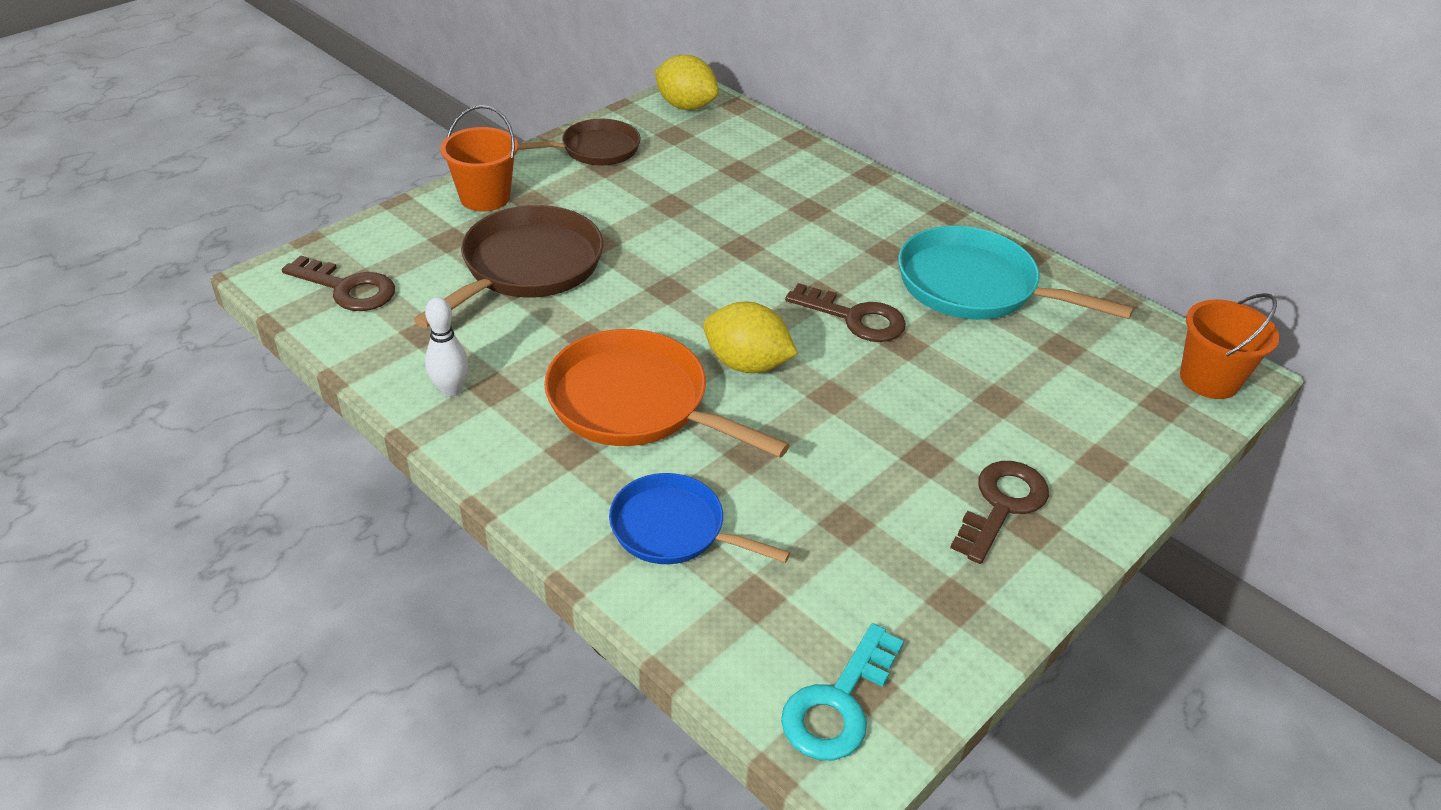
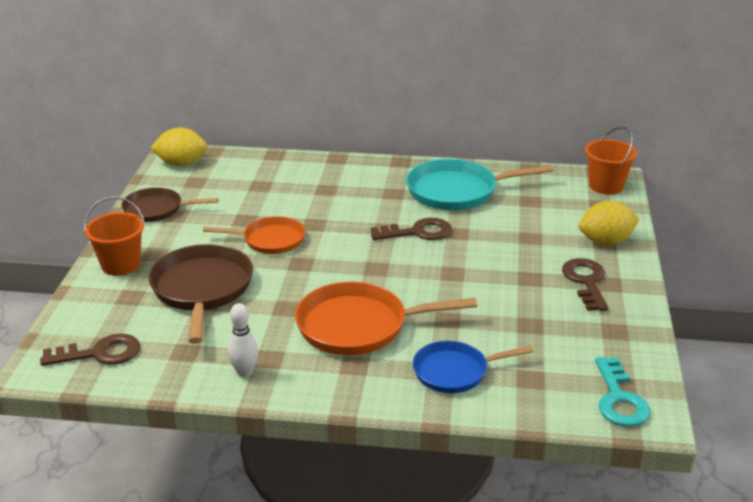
camera: 35 degrees left, 10 degrees down
brown pan [518,119,641,165] -> brown pan turned 120 degrees counterclockwise [121,187,219,222]
yellow lemon [703,301,798,373] -> yellow lemon moved to [579,201,640,245]
none -> orange pan [203,216,305,254]

